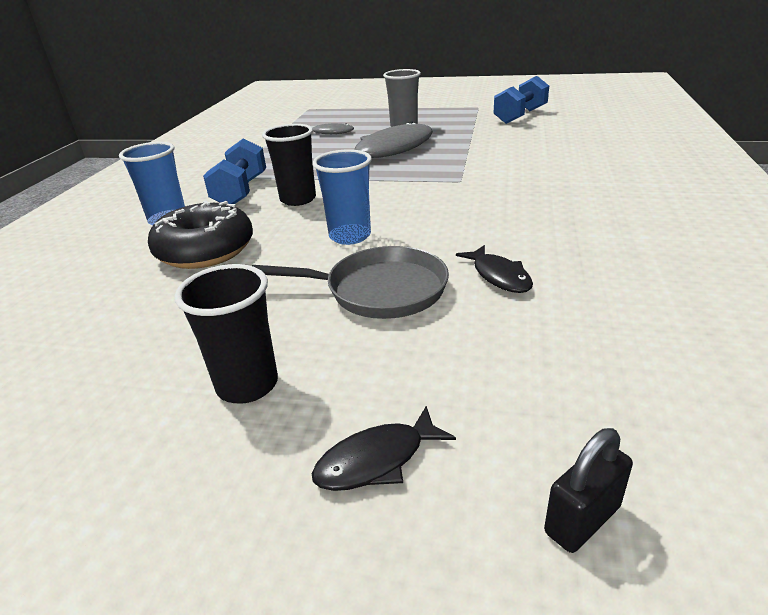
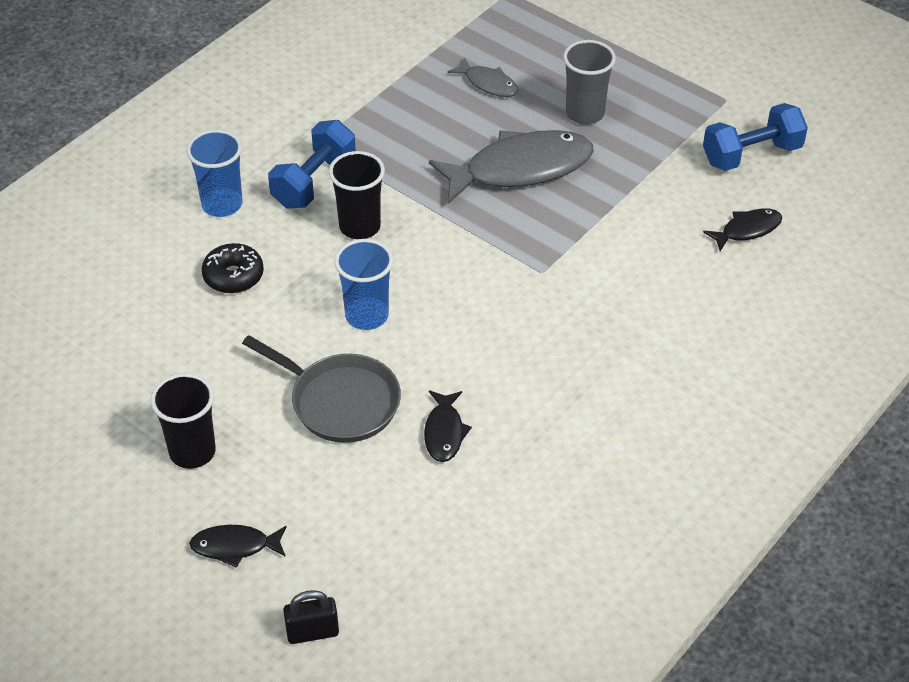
camera: 25 degrees right, 15 degrees up
black donut [148,201,253,269] -> black donut [202,243,264,293], size x0.62
none -> black fish [703,209,782,251]

